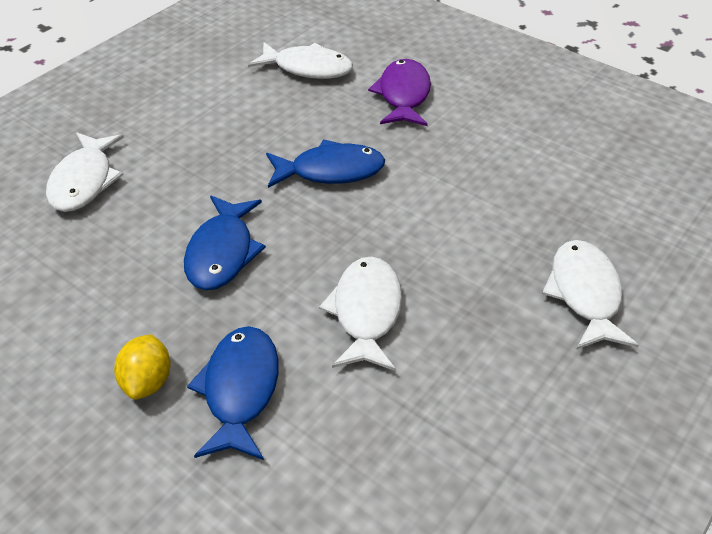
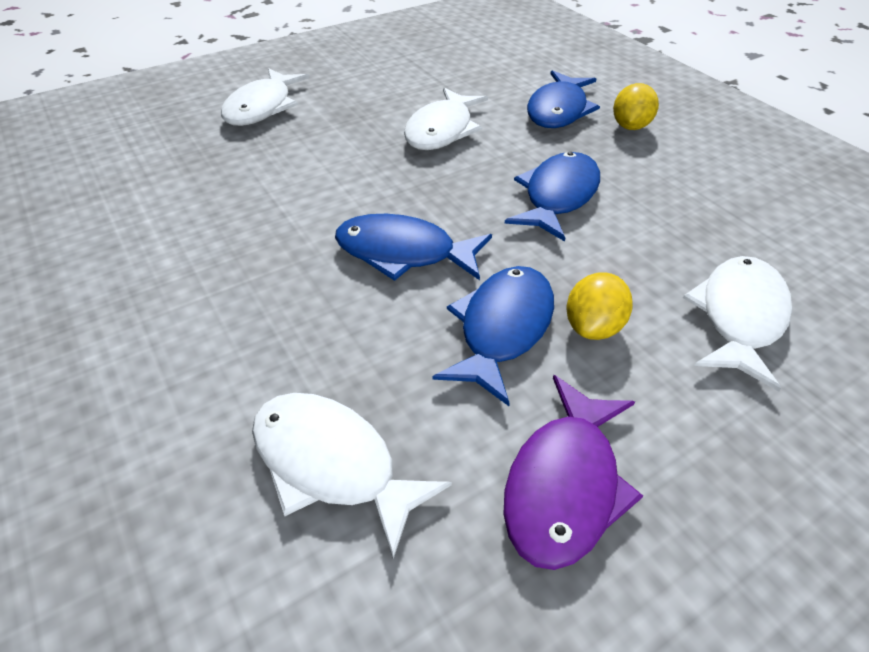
camera: 160 degrees left, 0 degrees up
purple fish [368,59,431,126] -> purple fish moved to [504,375,643,570]
none -> blue fish [433,266,554,406]
none -> yellow lemon [567,272,633,340]

